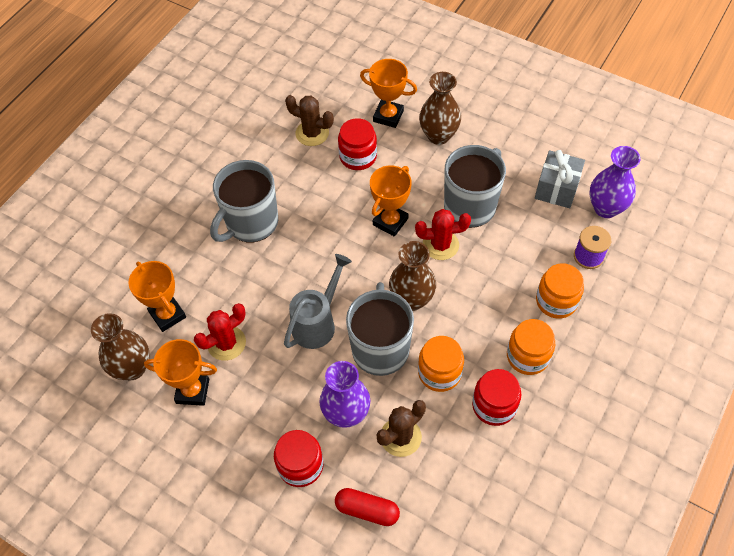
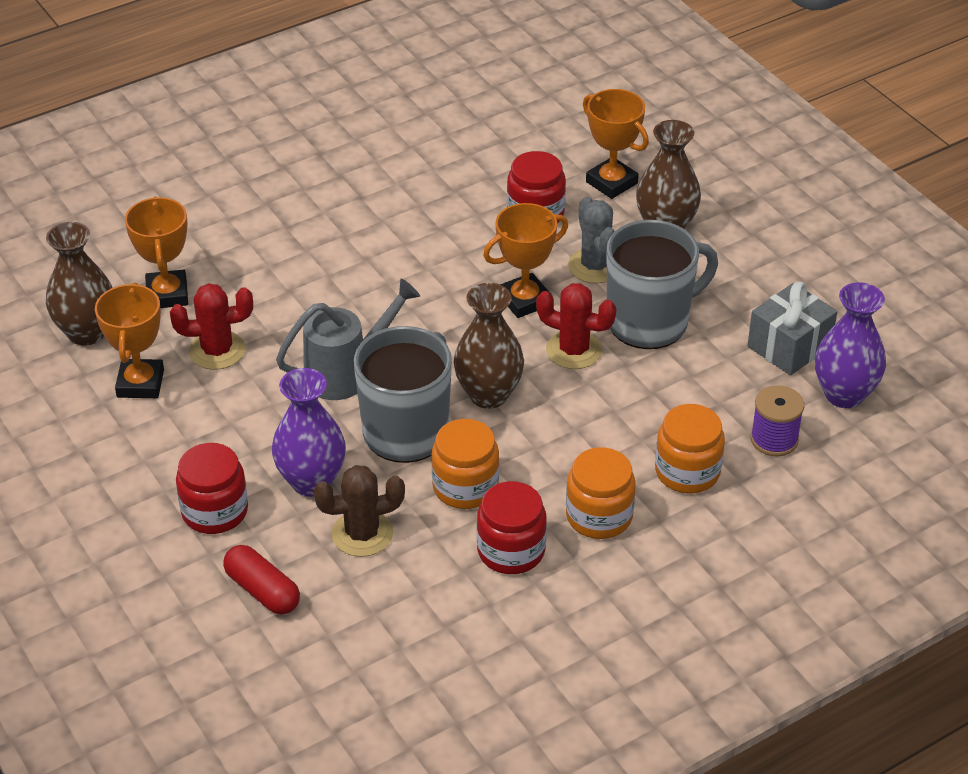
camera: 25 degrees right, 15 degrees down
orange trophy [144,339,217,406] -> orange trophy turned 60 degrees clockwise [95,282,164,398]
grey mug [210,160,278,242] -> none
brown cactus [285,95,334,146] -> none
none -> grey cactus [568,197,615,283]

